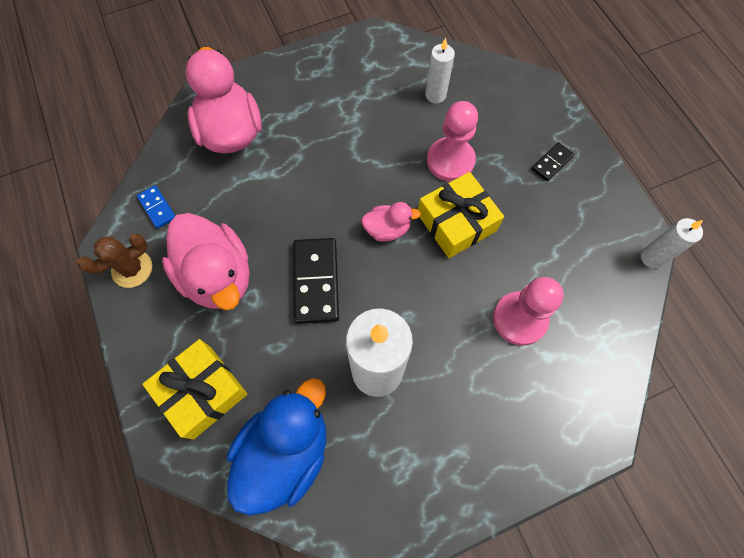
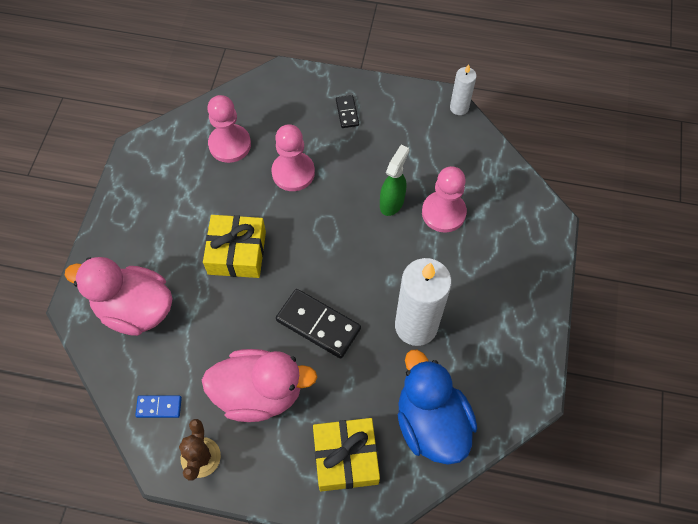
camera: 55 degrees left, 5 degrees down
pink duck [361,202,421,241] -> none
yellow gift [418,172,504,258] -> yellow gift moved to [203,215,266,278]
white candle [425,38,455,104] -> pink pawn [207,95,251,163]
none -> green spray bottle [380,145,409,216]

